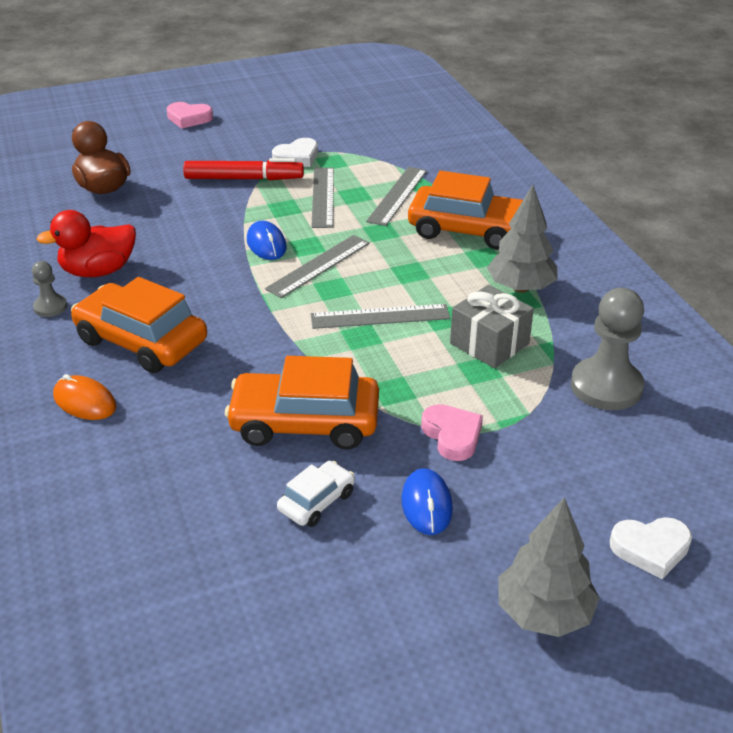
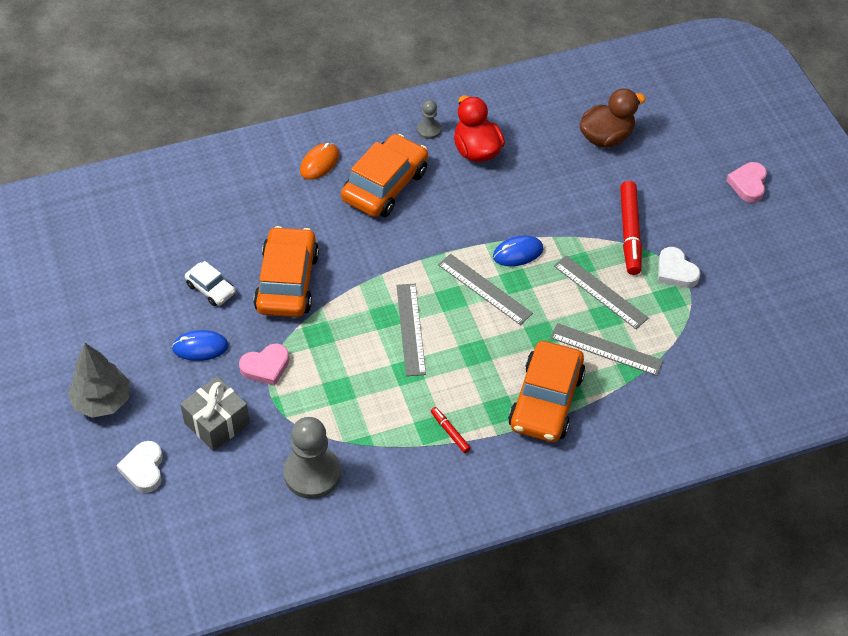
camera: 90 degrees right, 15 degrees up
grey ruler [311,167,334,228] -> grey ruler turned 45 degrees clockwise [554,255,649,329]
grey gift [450,285,534,368] -> grey gift moved to [180,376,250,451]
grey tree [487,185,558,293] -> red marker [431,407,471,453]

